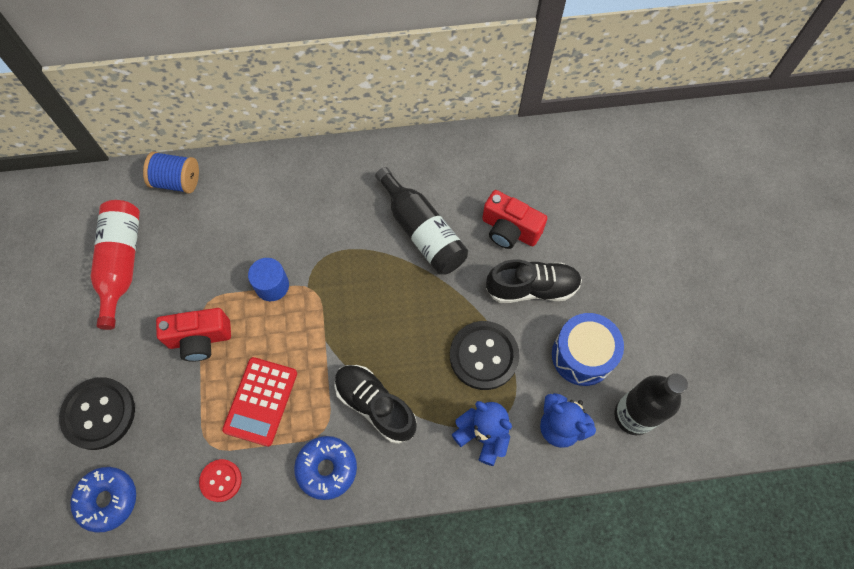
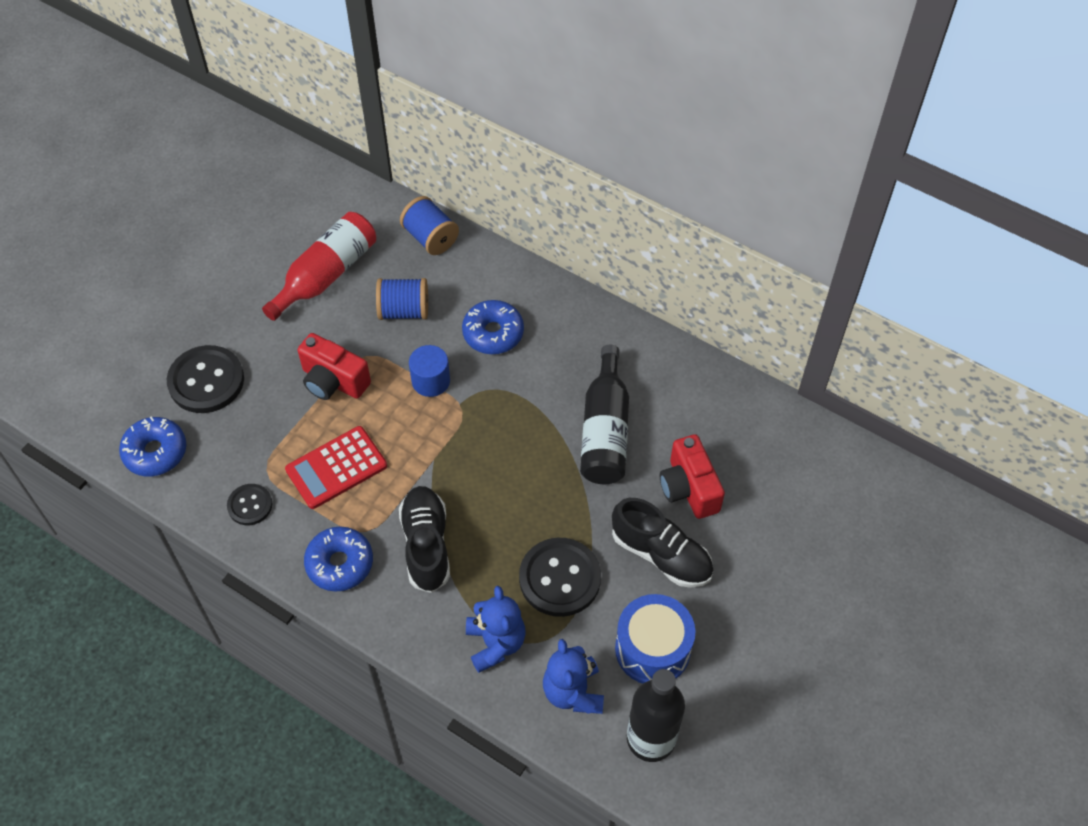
camera: 40 degrees right, 10 degrees down
red button [199,459,242,502] -> black button [227,484,272,525]
none -> blue spool [376,278,428,320]
none -> blue donut [462,300,524,354]

